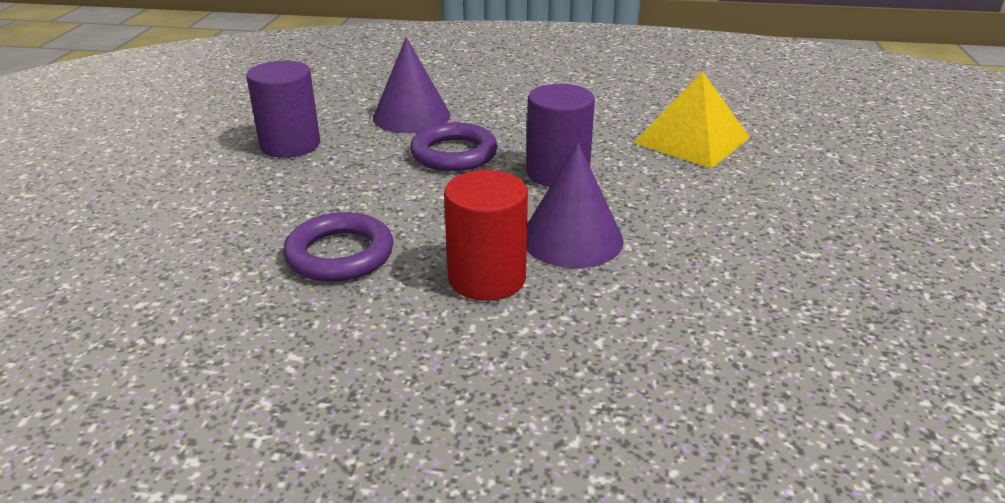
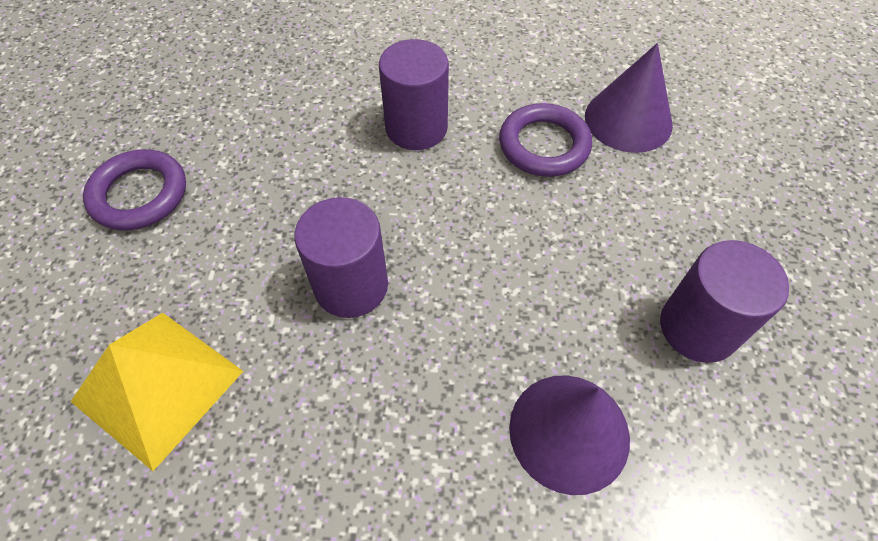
camera: 175 degrees right, 25 degrees up
purple ring [410,122,498,171] -> purple ring moved to [83,149,186,231]
red cylinder [444,170,528,301] -> purple cylinder [379,39,449,150]
purple cone [527,142,624,268] -> purple cone moved to [585,43,673,153]

